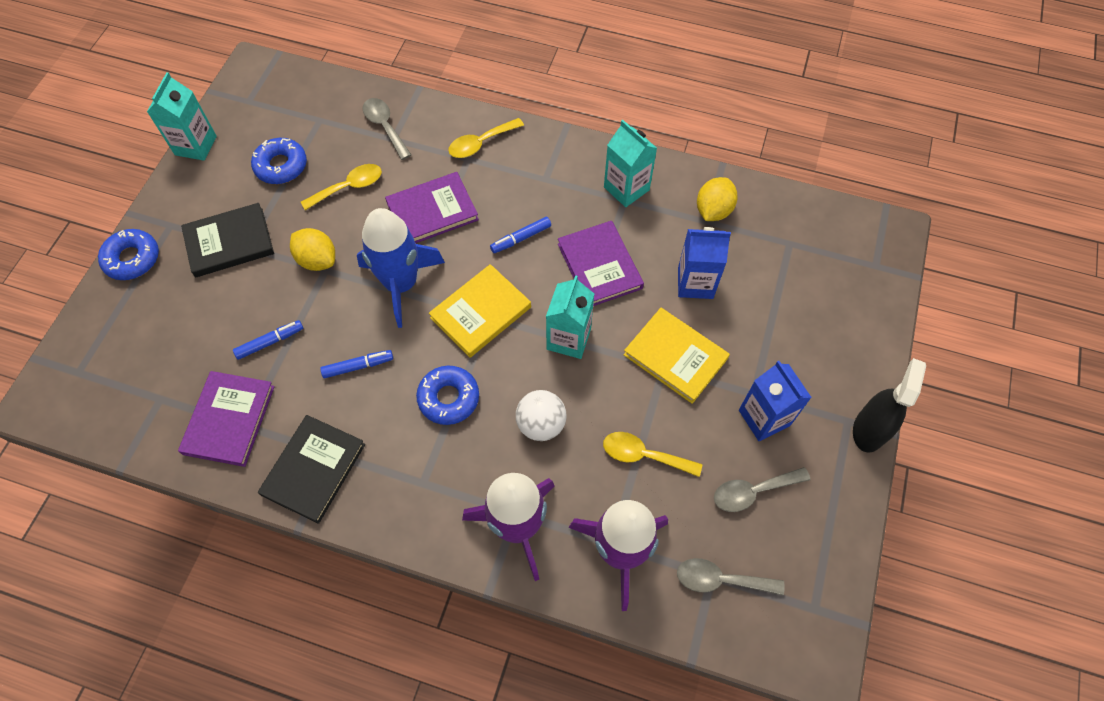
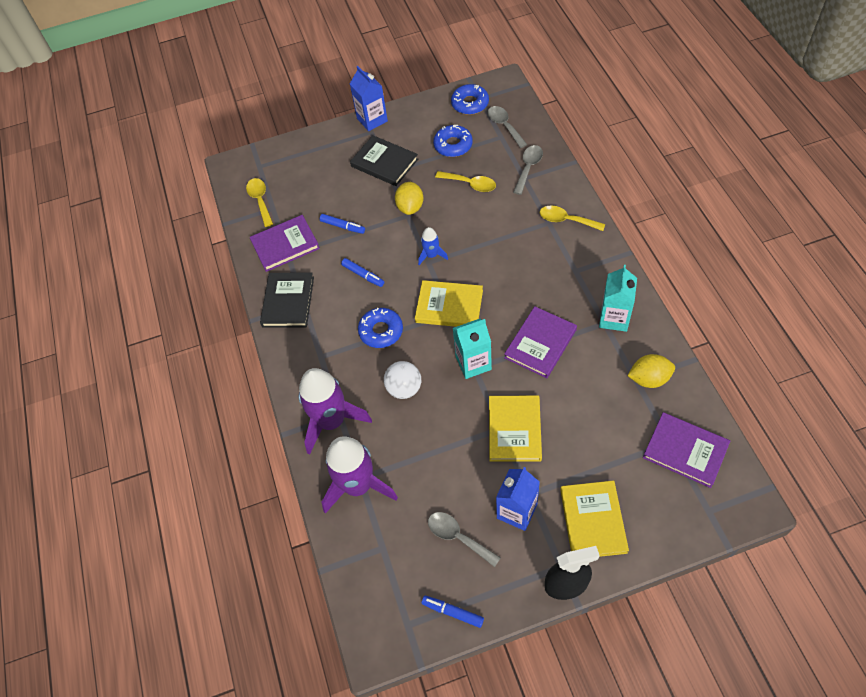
camera: 60 degrees right, 5 degrees down
blue donut [98,229,159,280] -> blue donut moved to [451,84,489,115]
turquoise carton [147,72,217,161] -> none
black book [258,415,365,524] -> black book turned 75 degrees counterclockwise [260,272,314,328]
blue rocket [357,208,445,328] -> blue rocket [418,227,448,265], size x0.48
purple book [385,172,479,243] -> purple book moved to [643,412,730,488]
blue marker [490,217,551,253] -> blue marker moved to [422,595,484,628]
yellow spoon [603,432,702,477] -> yellow spoon moved to [246,178,273,227]
grey spoon [677,558,785,595] -> grey spoon moved to [488,106,527,148]
blue carton [678,227,731,299] -> blue carton moved to [350,66,388,131]
none -> yellow book [560,481,629,557]

